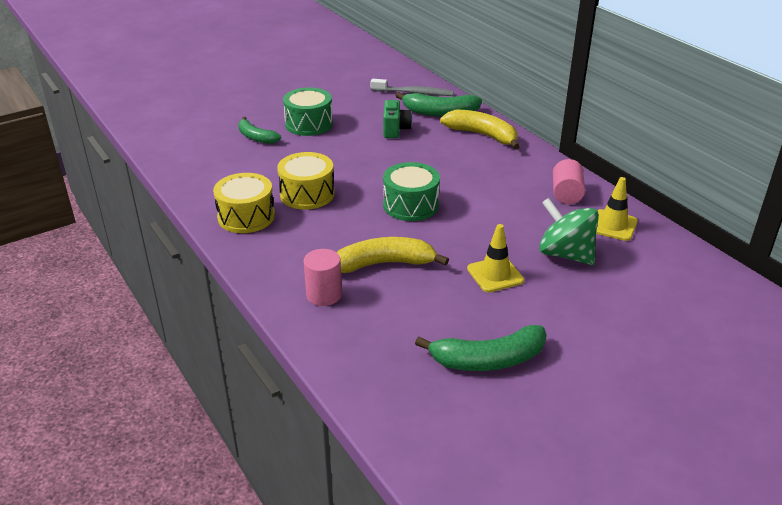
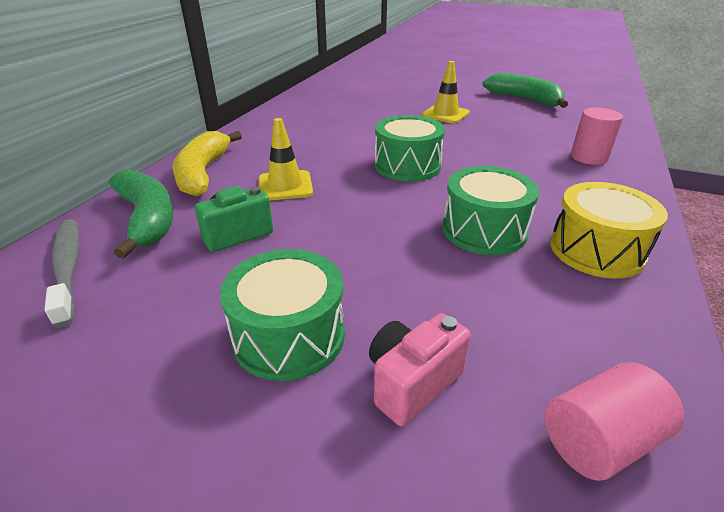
camera: 125 degrees left, 0 degrees up
green banana [238,117,281,144] -> pink camera [369,313,471,426]
yellow drum [277,152,335,210] -> green drum [442,166,539,255]
yellow banana [336,237,449,273] -> none
green spinning top [539,198,599,265] -> none
pink cylinder [553,159,585,204] -> pink cylinder moved to [544,362,684,481]
yellow traffic cone [596,177,638,241] -> yellow traffic cone moved to [259,118,313,201]

